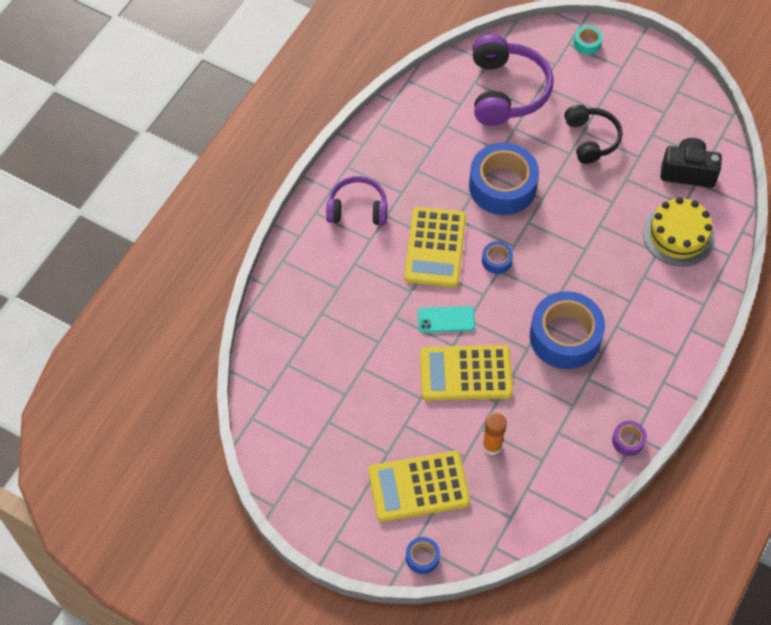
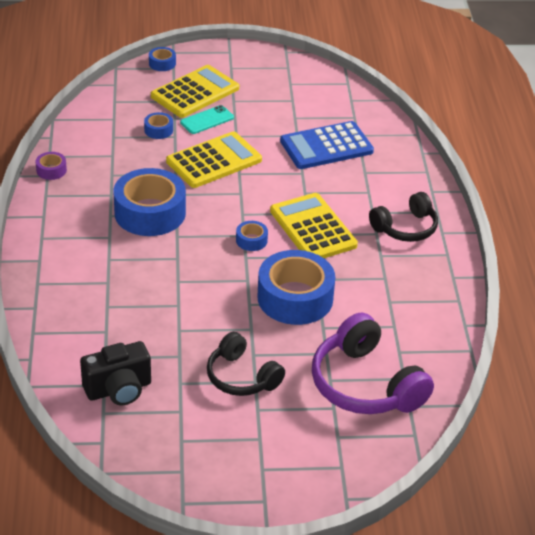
camera: 145 degrees right, 20 degrees down
purple headphones [326,176,388,225] -> black headphones [369,192,438,242]
turquoise phone [418,306,475,333] -> turquoise phone moved to [180,105,234,134]
orange glue stick [483,413,507,455] -> blue tape [144,112,173,139]
turquoise tape [573,25,603,55] -> none
yellow cake [643,197,715,266] -> none
none -> blue calculator [280,121,374,169]

